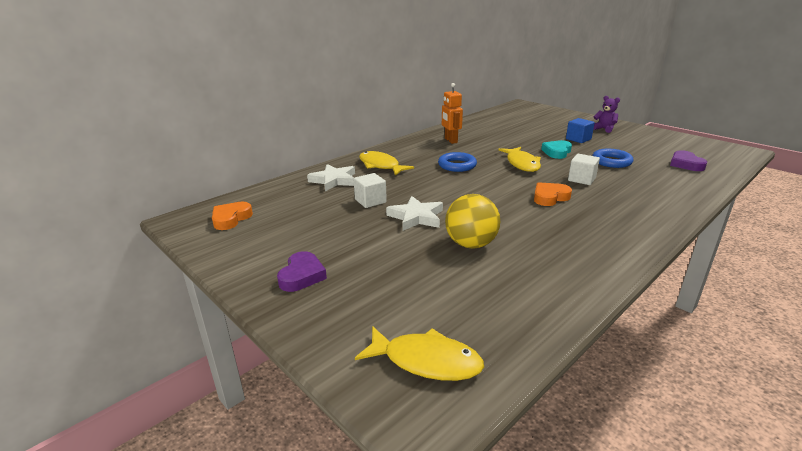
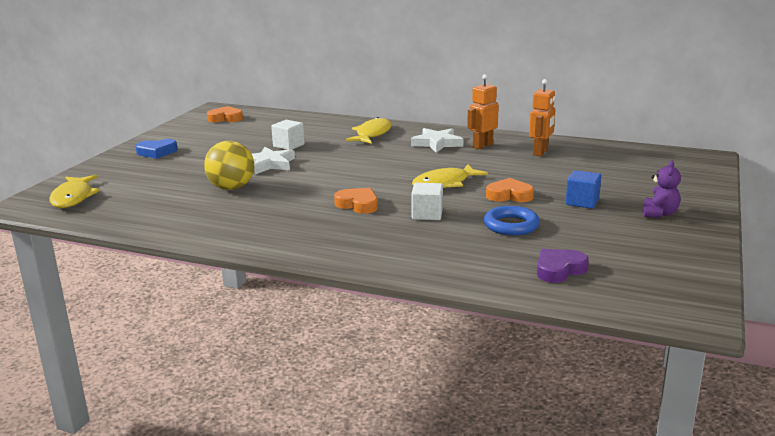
camera: 65 degrees right, 5 degrees down
purple heart [277,251,327,292] -> blue heart [135,139,178,159]
white star [307,164,355,191] -> white star moved to [411,128,463,153]
blue ring [438,152,477,172] -> none
turquoise heart [541,140,572,159] -> orange heart [486,178,534,202]
none -> orange robot [529,79,556,156]

